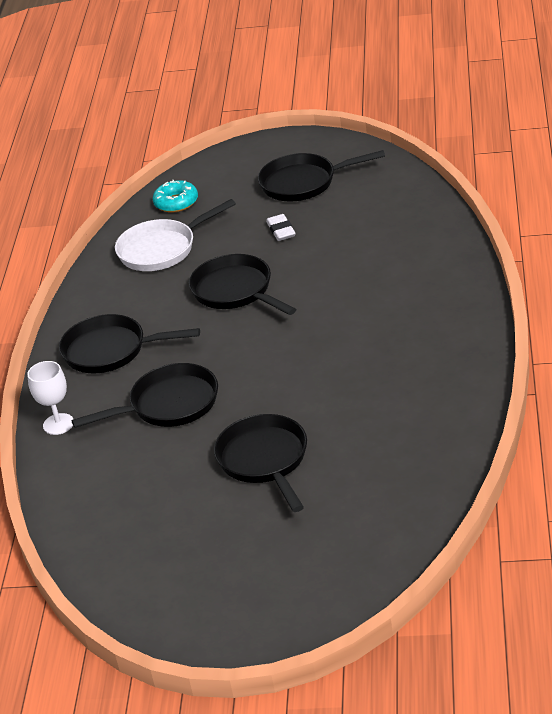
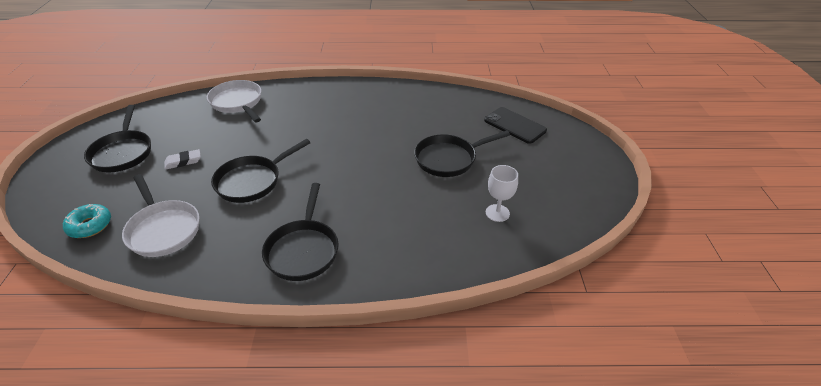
camera: 100 degrees left, 5 degrees up
white goblet [27,361,73,435] -> white goblet moved to [486,165,518,222]
black pan [71,363,218,428] -> none
none -> white pan [207,80,262,123]
none -> black phone [484,107,547,144]

